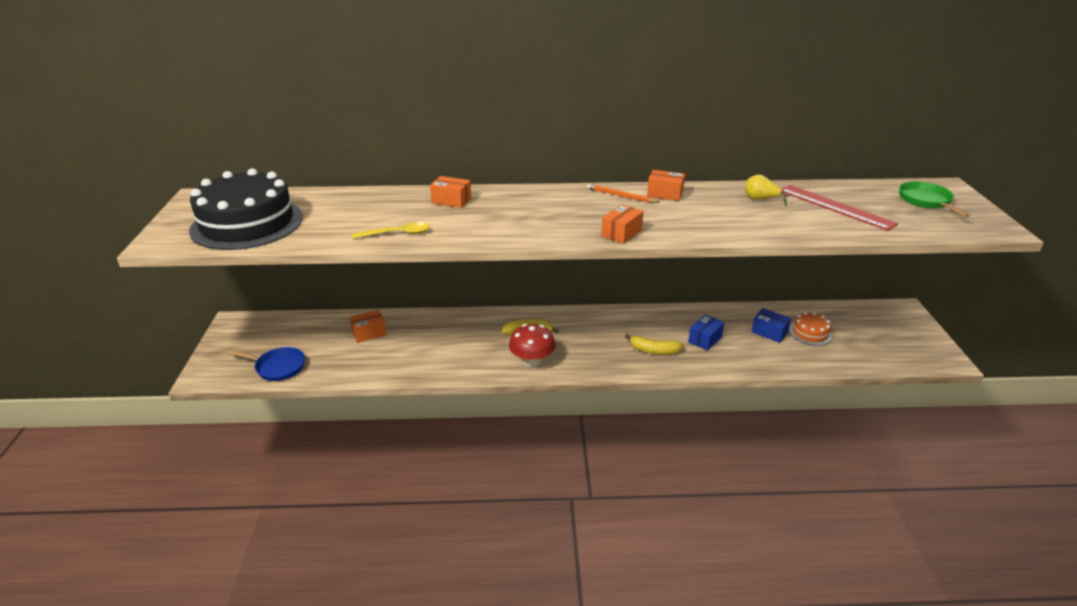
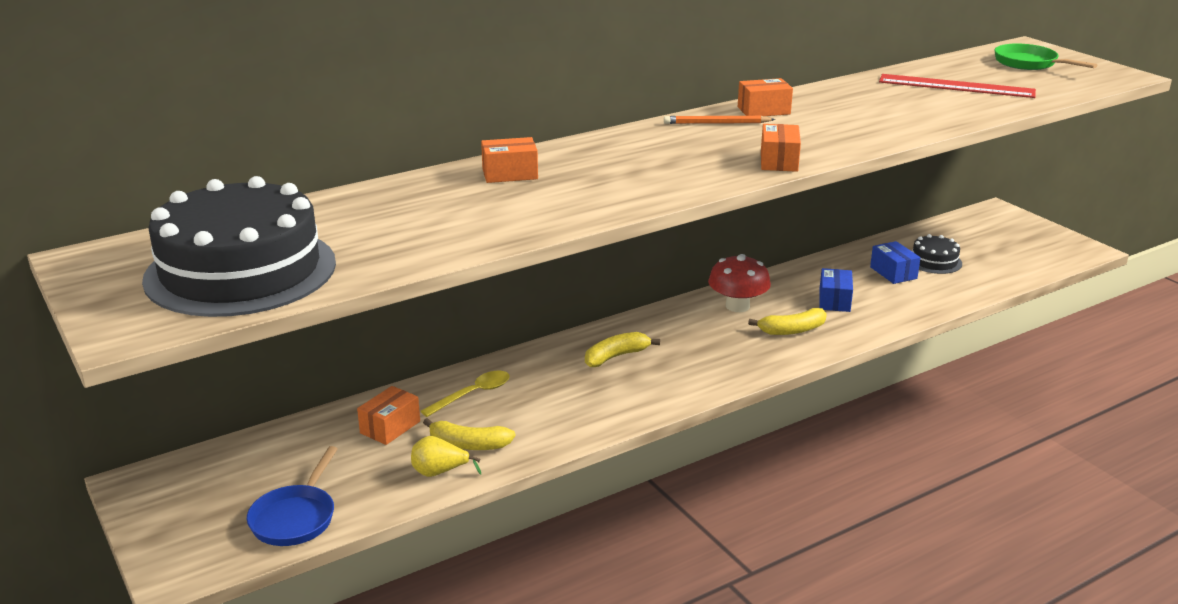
camera: 30 degrees left, 5 degrees down
blue pan [226,347,305,381] -> blue pan turned 120 degrees clockwise [247,446,337,546]
yellow spoon [352,222,430,239] -> yellow spoon moved to [421,371,510,417]
red mushroom [509,324,555,367] -> red mushroom moved to [708,254,771,312]
yellow pear [745,175,788,206] -> yellow pear moved to [411,436,481,477]
blue box [751,308,791,343] -> blue box turned 60 degrees clockwise [870,241,921,284]
orange cake [789,312,832,346] -> black cake [913,234,962,274]
none -> yellow banana [423,418,515,450]

